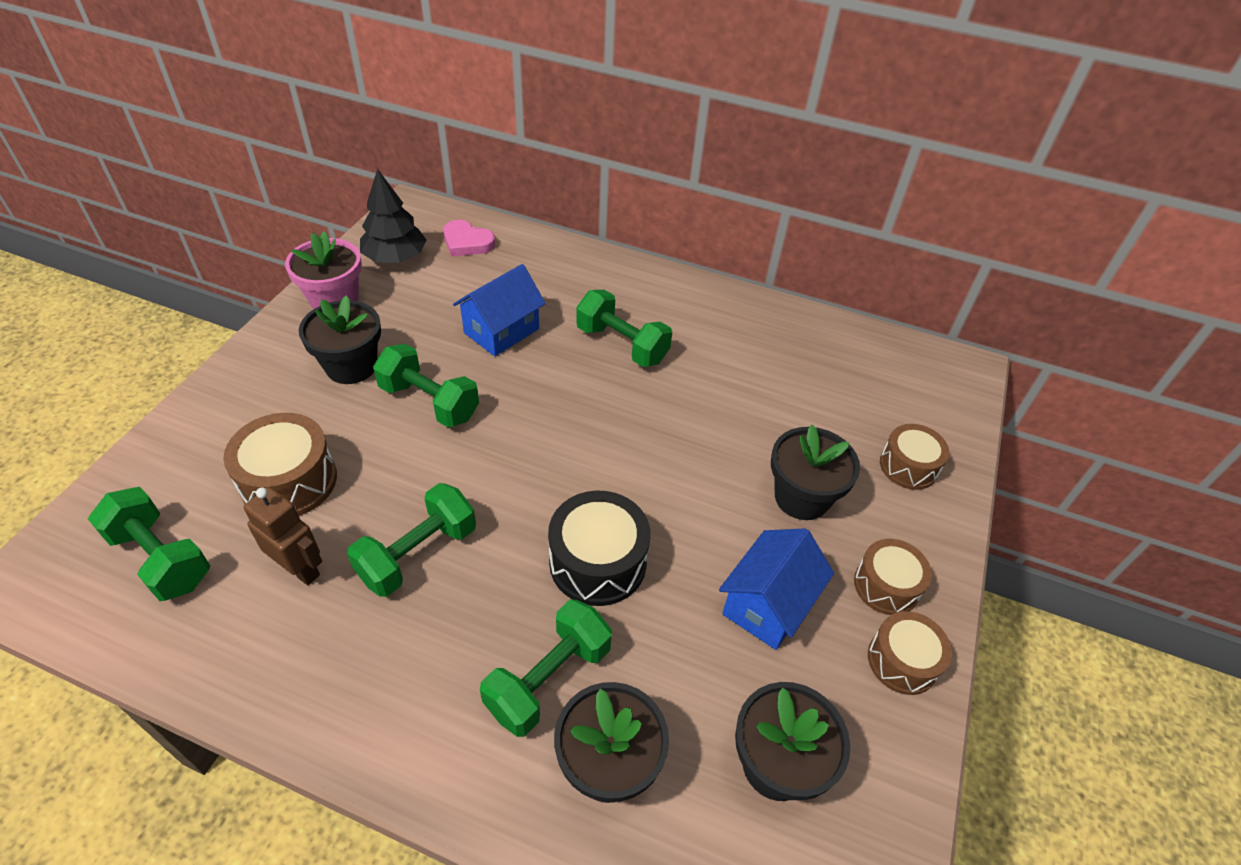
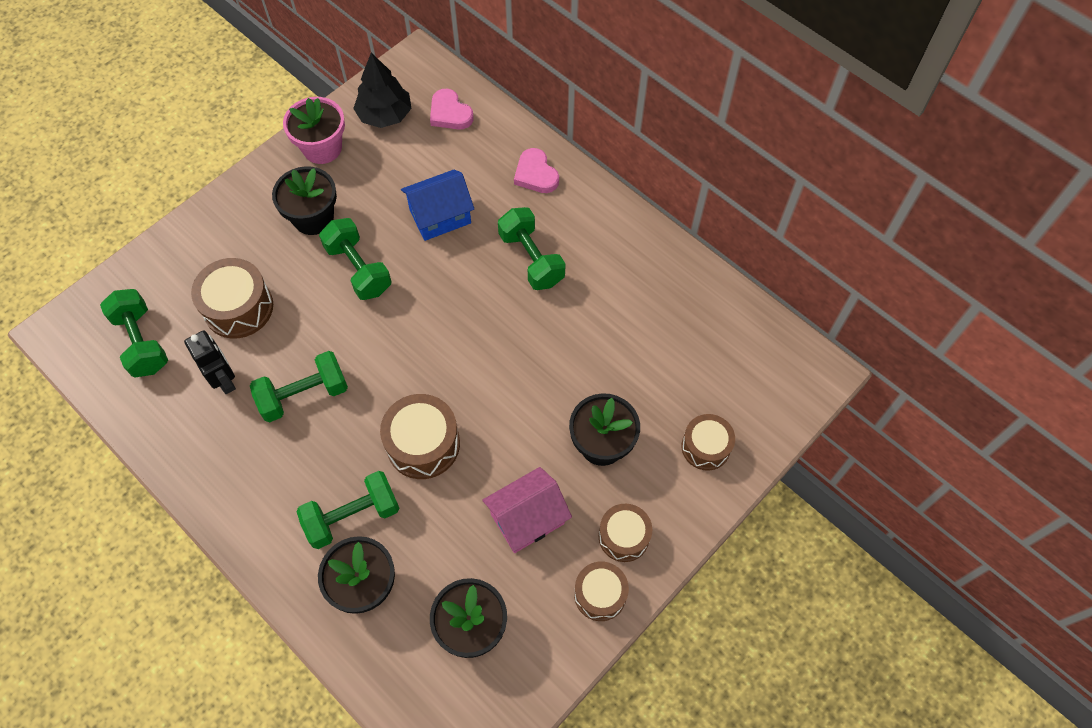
camera: 25 degrees right, 15 degrees up
brown robot [243,487,322,585] -> black robot [184,330,236,394]
black drum [548,491,650,606] -> brown drum [380,394,460,479]
blue house [719,528,834,650] -> pink house [482,467,572,553]
none -> pink heart [514,148,559,193]

